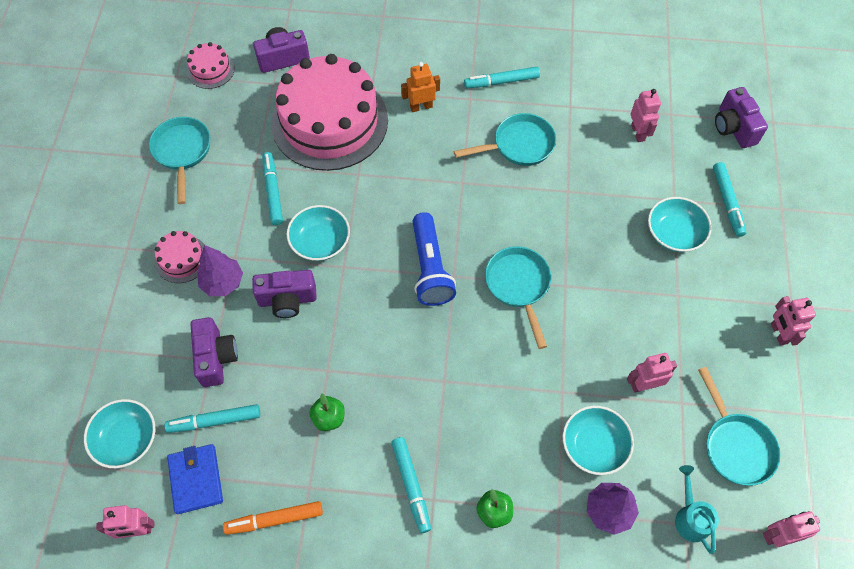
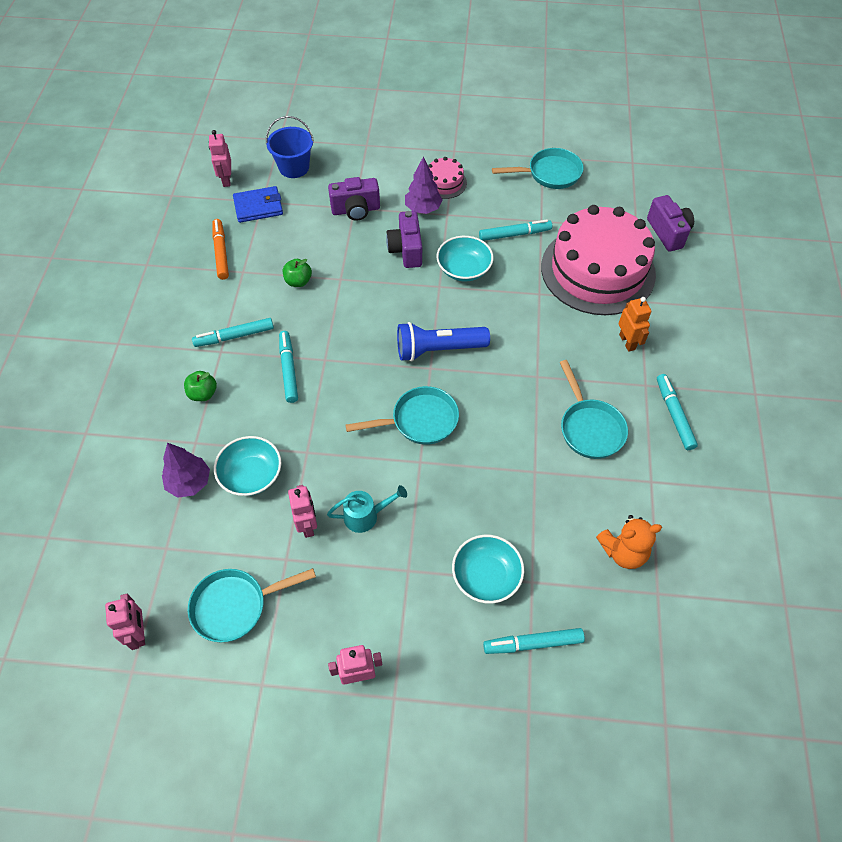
camera: 90 degrees right, 5 degrees down
turquoise bowl [84,399,155,468] -> blue bucket [266,116,314,178]
turquoise marker [165,404,260,433] -> turquoise marker moved to [279,331,298,403]
pink cake [187,42,235,89] -> none
pink robot [631,89,661,142] -> orange teddy bear [596,515,662,569]
turquoise watering can [675,465,719,554] -> turquoise watering can moved to [327,485,407,533]
purple camera [715,87,768,148] -> none

